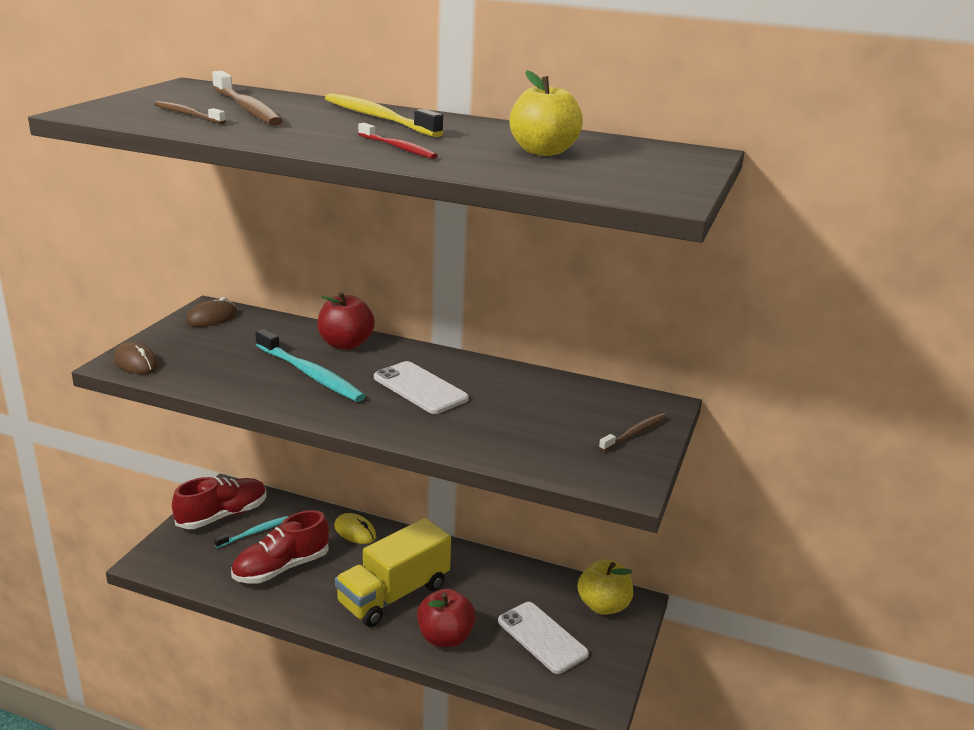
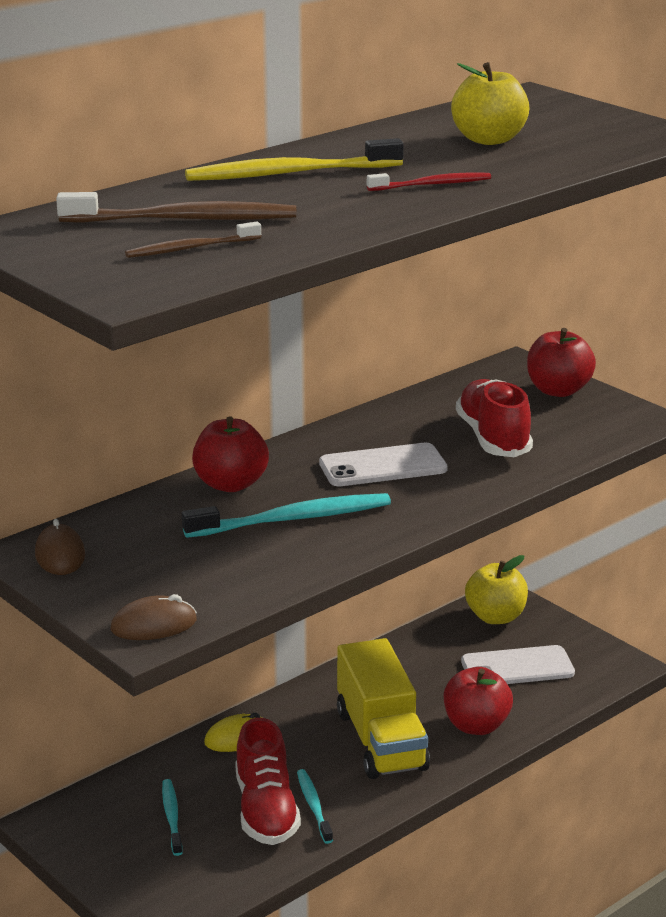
camera: 60 degrees left, 0 degrees up
red shoe [172,477,267,529] -> red shoe moved to [456,379,533,457]
brown toothbrush [599,413,668,451] -> red apple [527,328,596,397]
none -> turquoise toothbrush [297,769,333,844]

